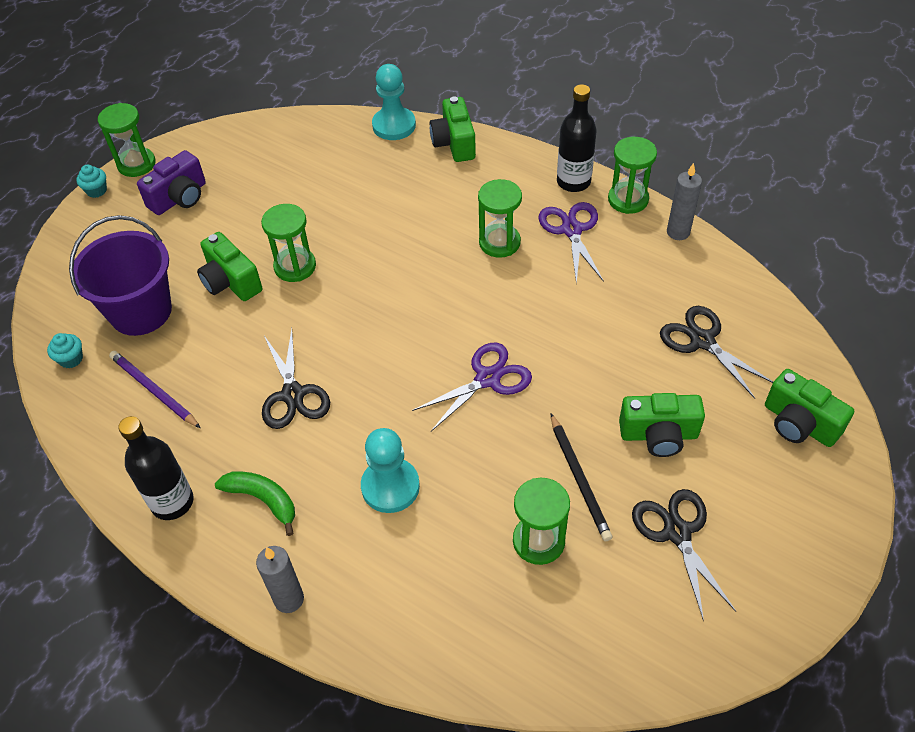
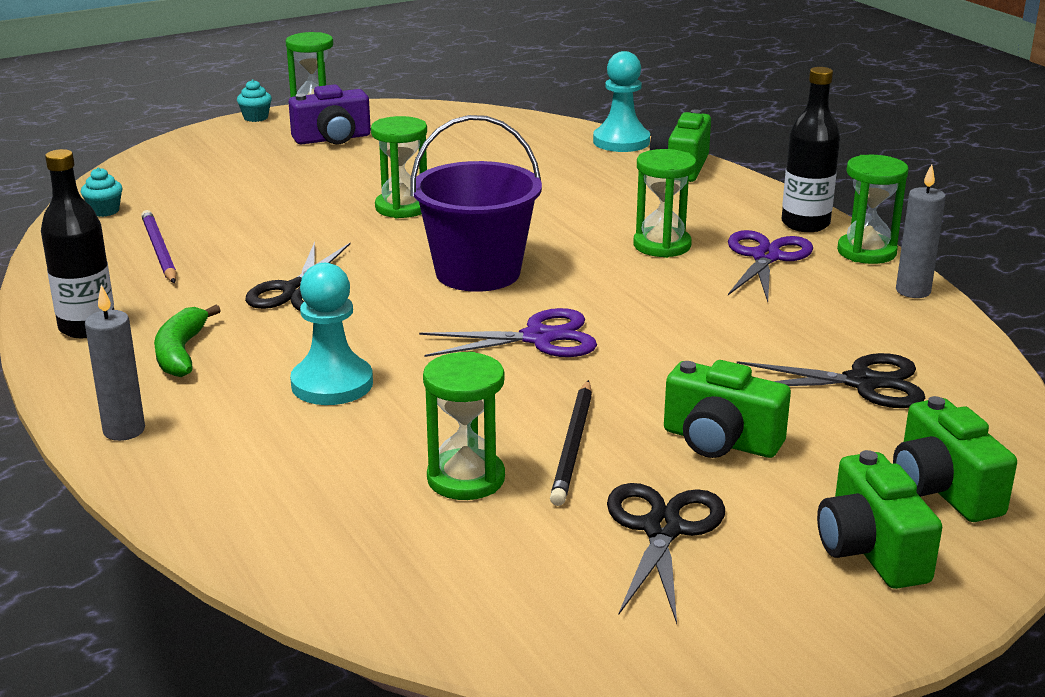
camera: 25 degrees right, 25 degrees down
purple bucket [69,215,172,336] -> purple bucket moved to [411,115,542,292]
green camera [197,232,262,301] -> green camera moved to [817,450,942,589]
green banana [215,471,295,536] -> green banana turned 150 degrees counterclockwise [154,305,221,377]
black scissors [660,306,773,399] -> black scissors turned 105 degrees clockwise [737,353,925,408]

